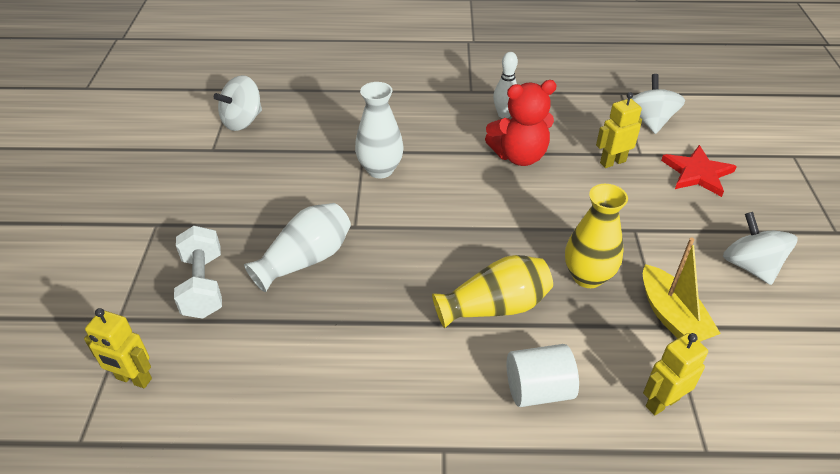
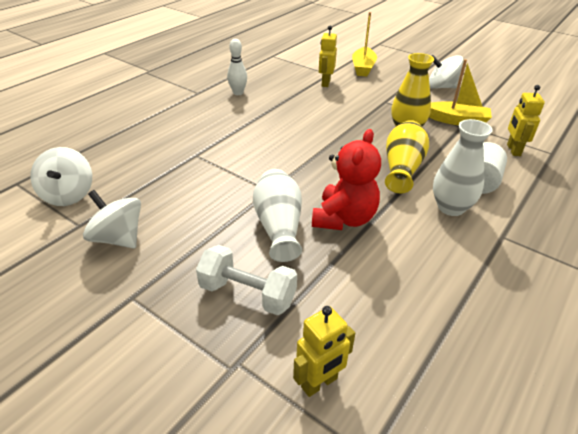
camera: 55 degrees left, 5 degrees down
white vase [355,82,404,178] -> white vase moved to [433,119,493,216]
red teddy bear [485,80,557,166] -> red teddy bear moved to [312,129,381,230]
white spinning top [631,74,685,134] -> white spinning top moved to [83,190,141,248]
red star [661,145,737,197] -> yellow boat [352,12,377,76]

